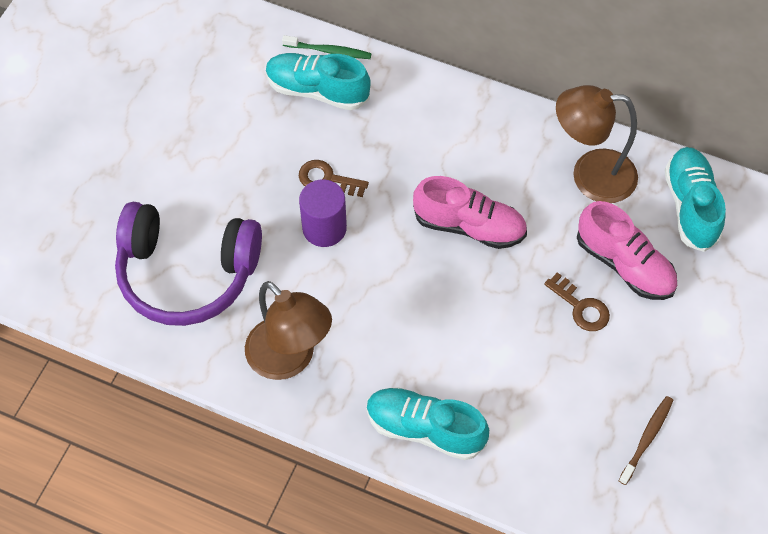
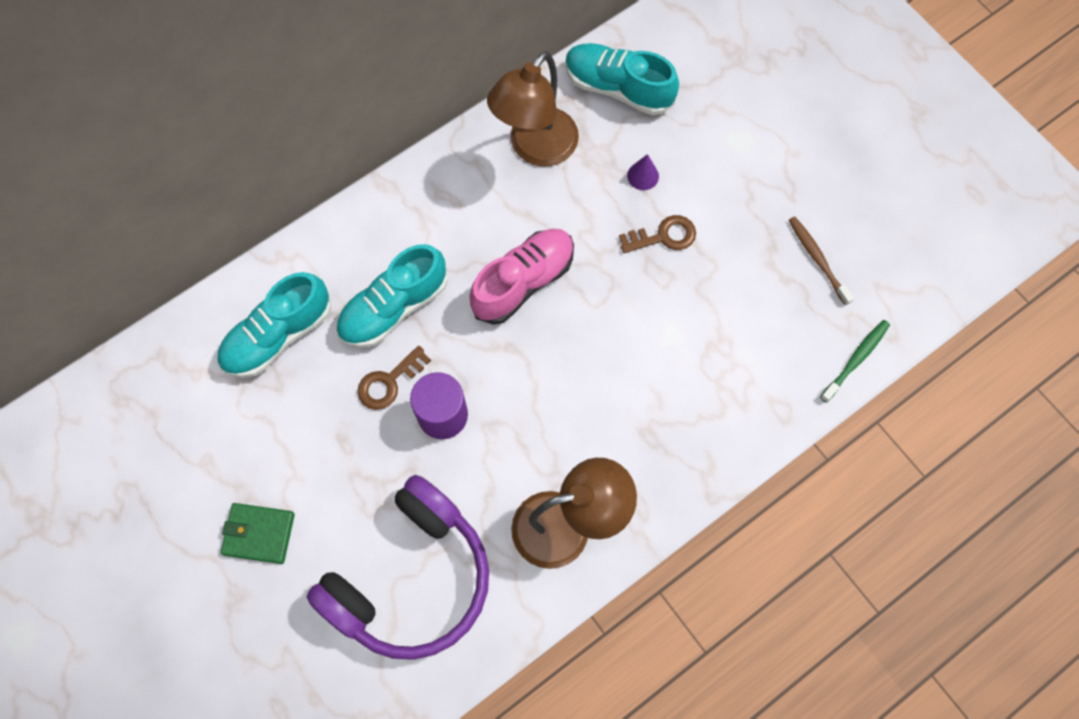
camera: 60 degrees left, 10 degrees up
green toothbrush [282,35,372,59] -> green toothbrush moved to [820,320,890,403]
turquoise shoe [367,387,489,460] -> turquoise shoe moved to [336,244,448,348]
pink shoe [577,201,677,300] -> purple cone [627,154,659,190]
none -> green wallet [220,503,295,564]

